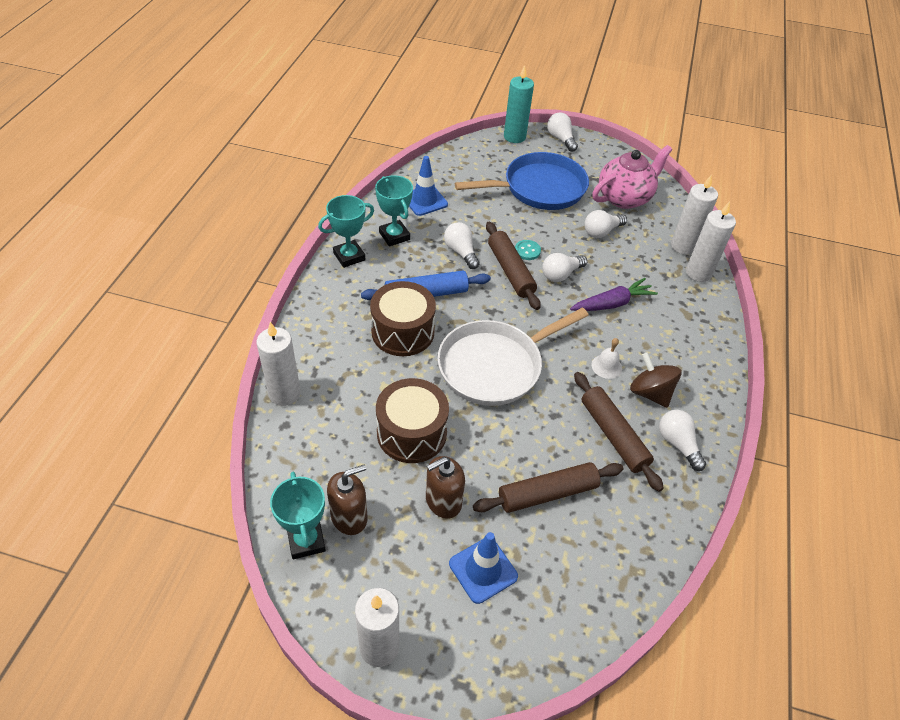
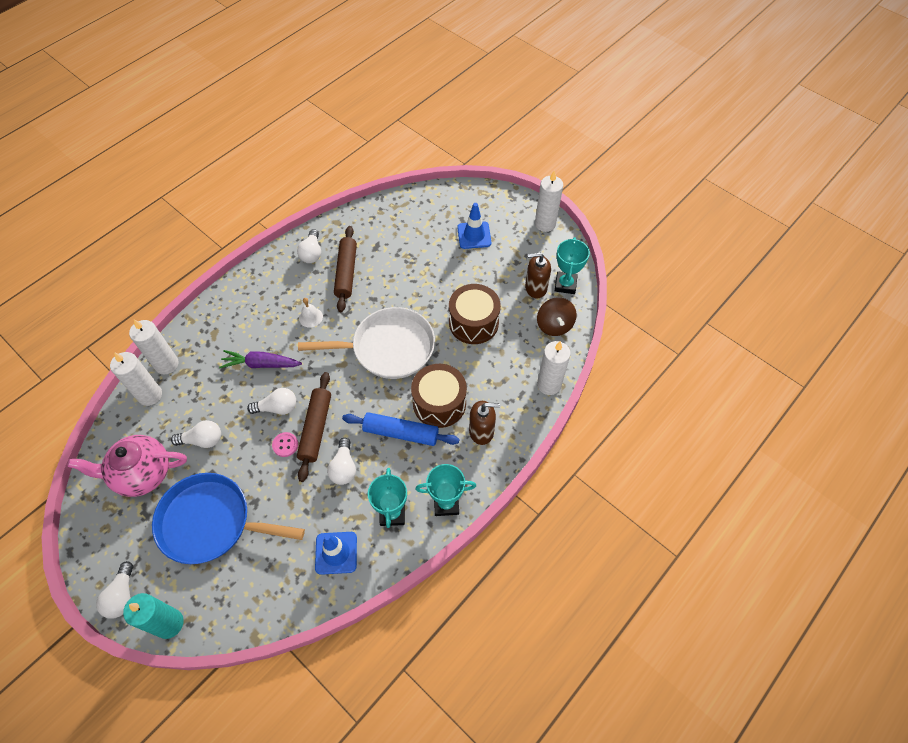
camera: 150 degrees left, 10 degrees up
brown soap dispenser [426,456,465,519] -> brown soap dispenser moved to [469,401,500,445]
brown rolling pin [473,462,624,513] -> none
turquoise button [515,240,541,260] -> pink button [272,432,298,457]
brown spinning top [630,352,682,408] -> brown spinning top moved to [537,297,577,336]

